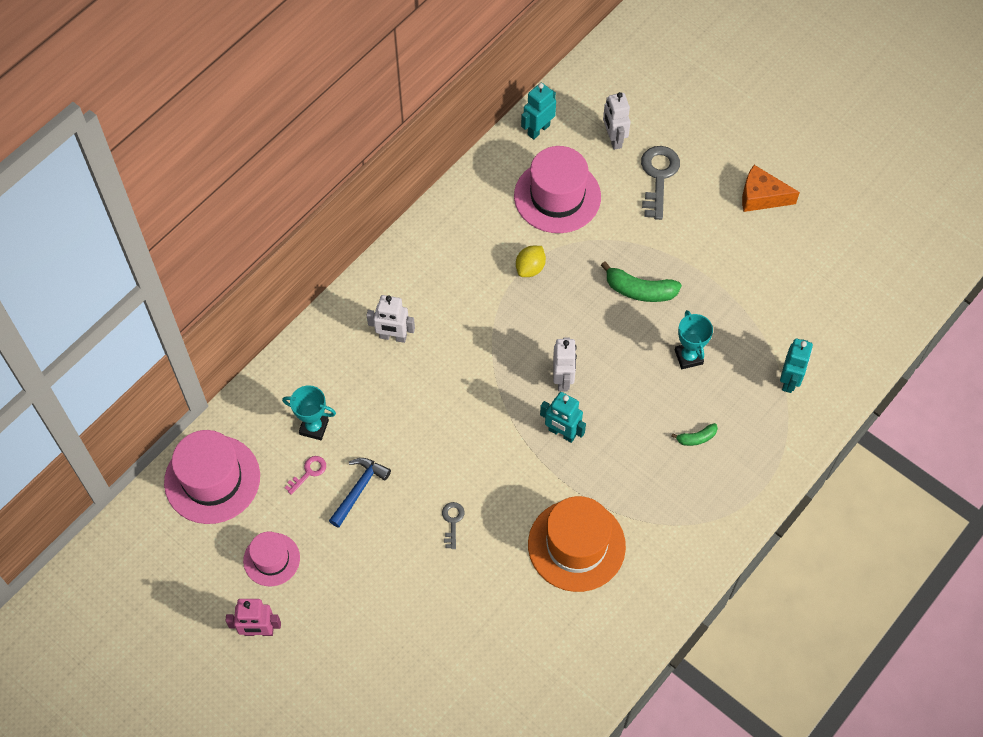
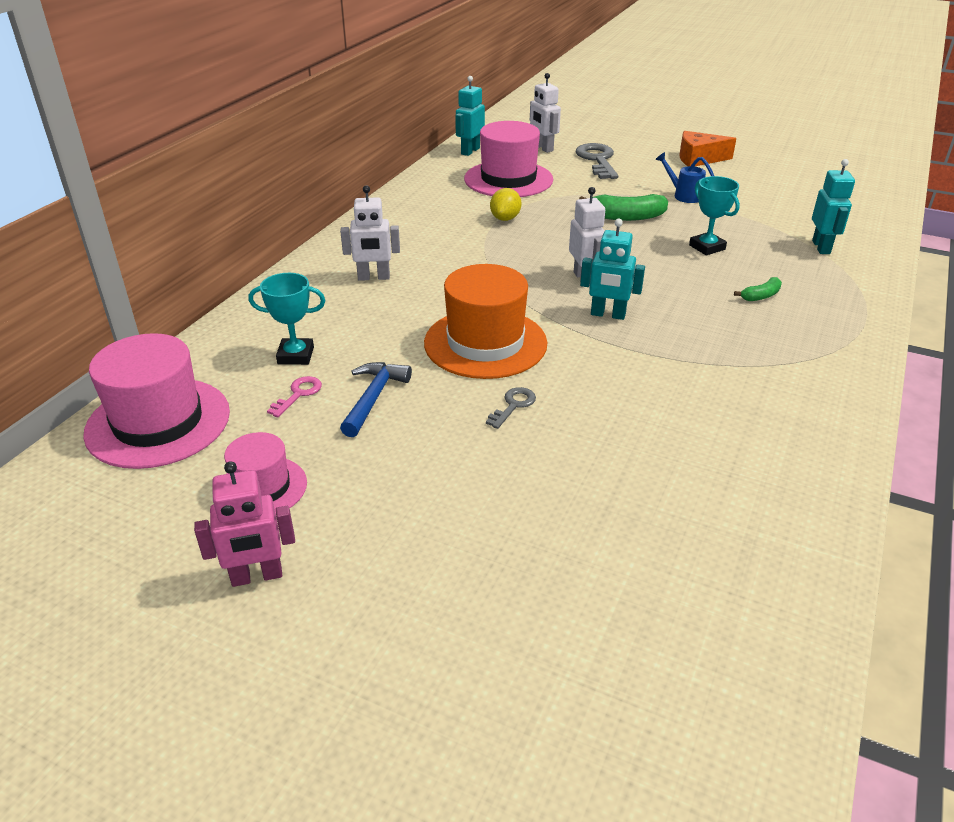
camera: 15 degrees left, 25 degrees down
grey key [442,502,464,549] -> grey key turned 45 degrees clockwise [486,387,536,429]
orange hat [528,496,626,592] -> orange hat moved to [424,264,547,379]
none -> blue watering can [655,152,714,203]

